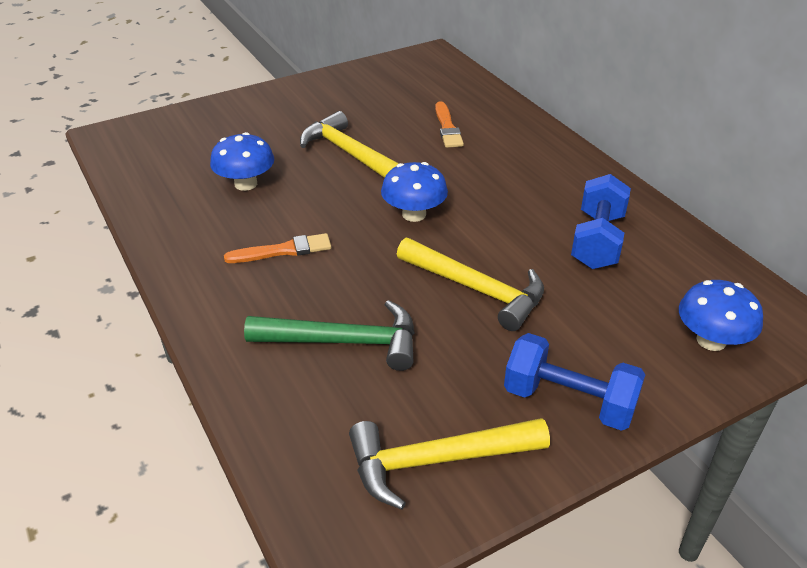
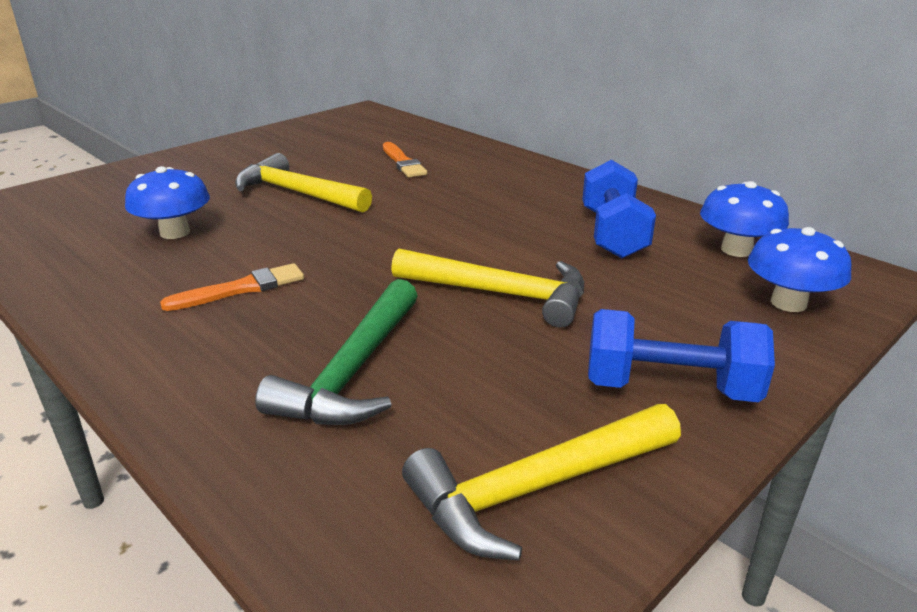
camera: 15 degrees left, 10 degrees down
green hammer [244,300,415,371] -> green hammer turned 120 degrees clockwise [255,279,418,425]
blue mushroom [381,162,448,222] -> blue mushroom moved to [700,181,789,257]

